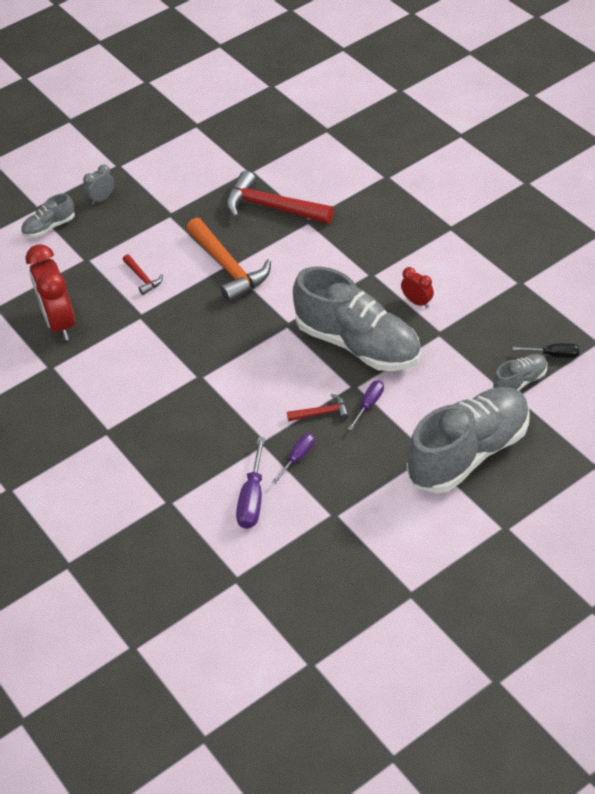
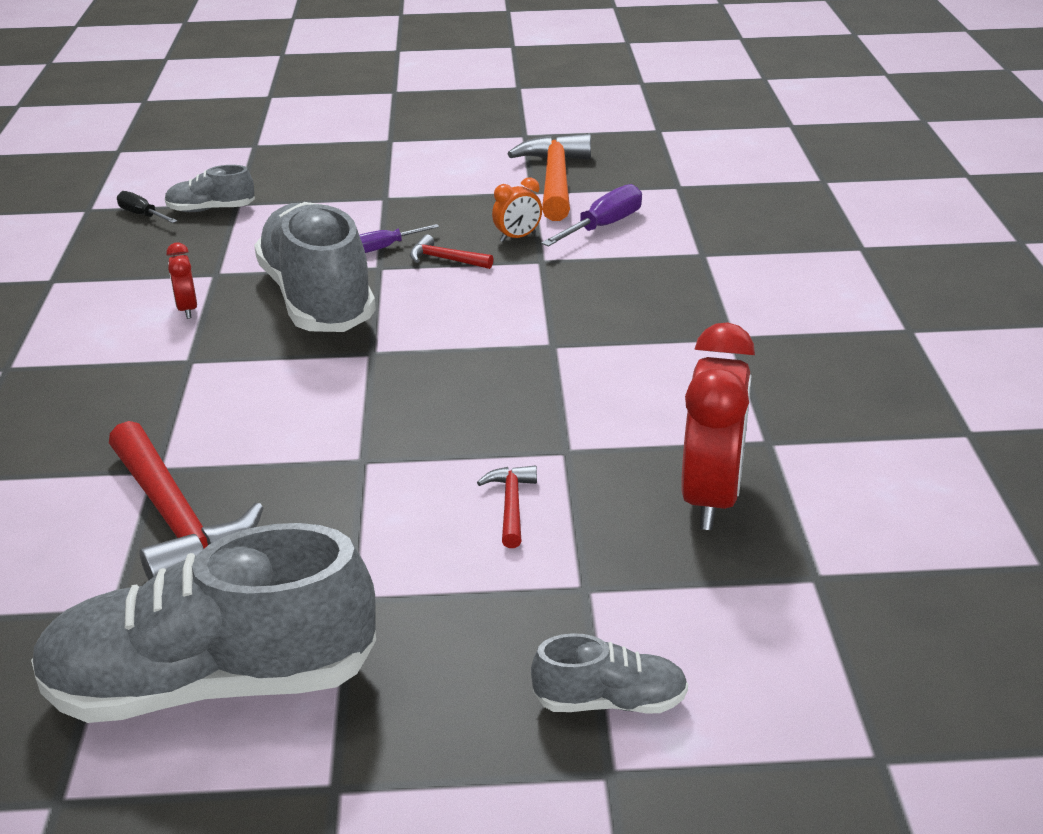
camera: 150 degrees left, 15 degrees down
grey clock [83,165,114,205] -> none
orange hammer [186,218,271,302] -> orange hammer moved to [508,134,591,221]
purple screwdriver [272,433,315,484] -> orange clock [492,177,542,242]
grey shoe [407,387,529,493] -> grey shoe moved to [31,523,376,723]

